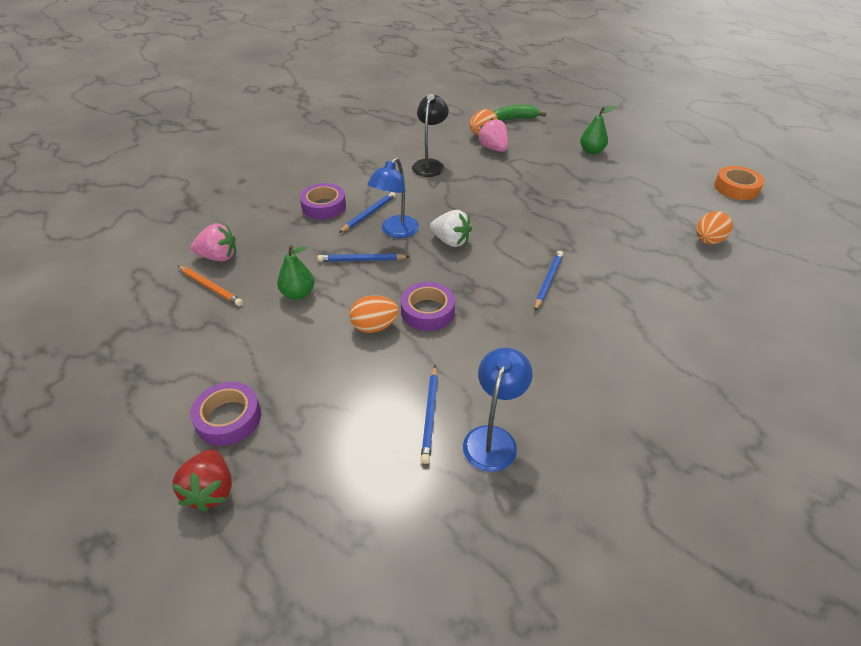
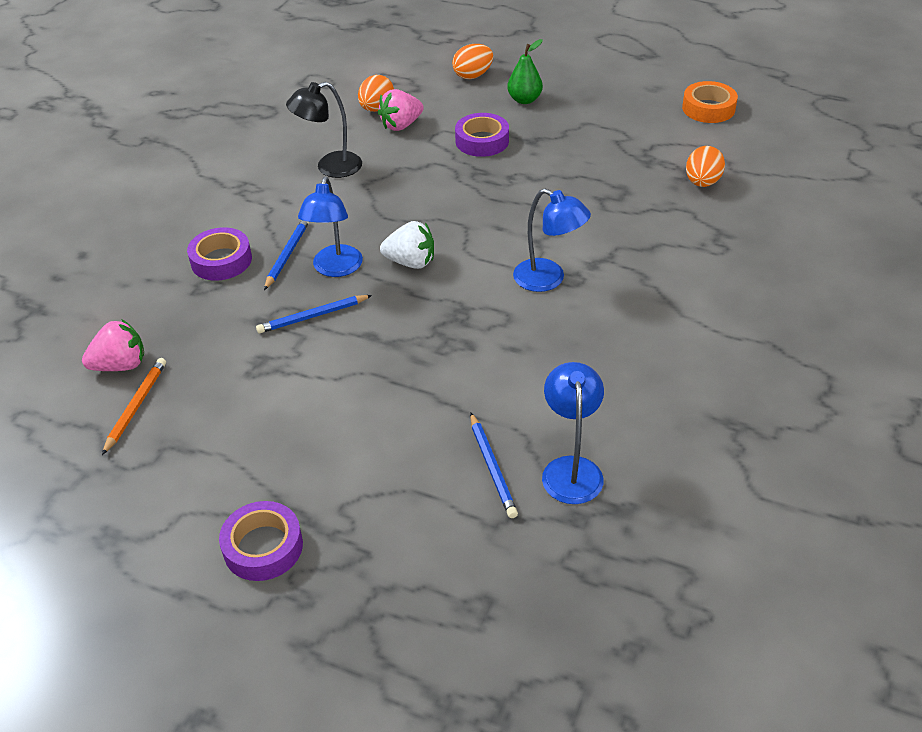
camera: 20 degrees left, 0 degrees up
red strawberry [172,449,232,512] -> none
orange pencil [178,266,243,306] -> orange pencil turned 90 degrees counterclockwise [102,358,166,455]
green pear [277,245,314,300] -> none
orange egg [350,295,399,333] -> orange egg moved to [452,44,493,79]
purple tape [401,282,455,331] -> purple tape moved to [455,113,509,157]
black lamp [412,94,449,177] -> black lamp turned 105 degrees counterclockwise [286,82,362,178]
pink strawberry [478,118,508,152] -> pink strawberry turned 75 degrees counterclockwise [378,89,424,131]
green banana [493,105,546,121] -> none
blue pencil [534,251,563,311] -> blue lamp [513,189,591,292]

